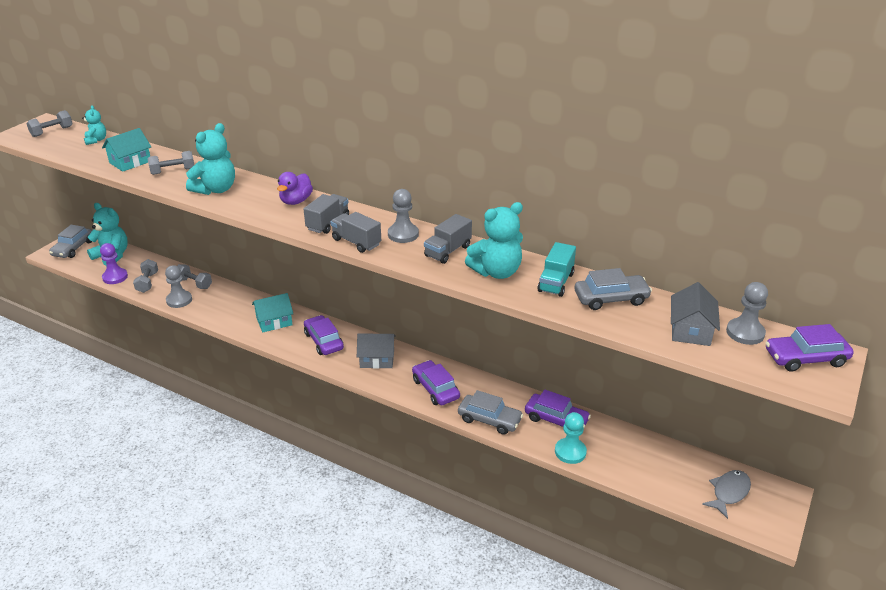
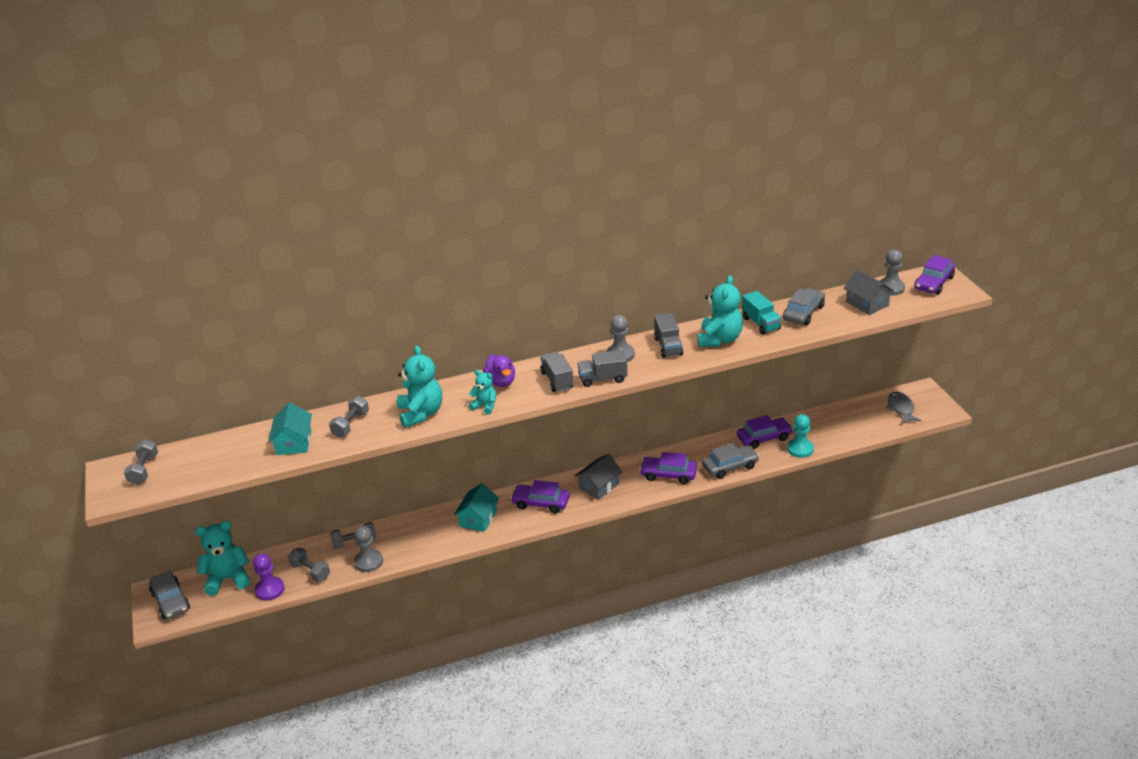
camera: 45 degrees left, 0 degrees up
turquoise teddy bear [82,105,106,145] -> turquoise teddy bear moved to [469,370,496,415]

